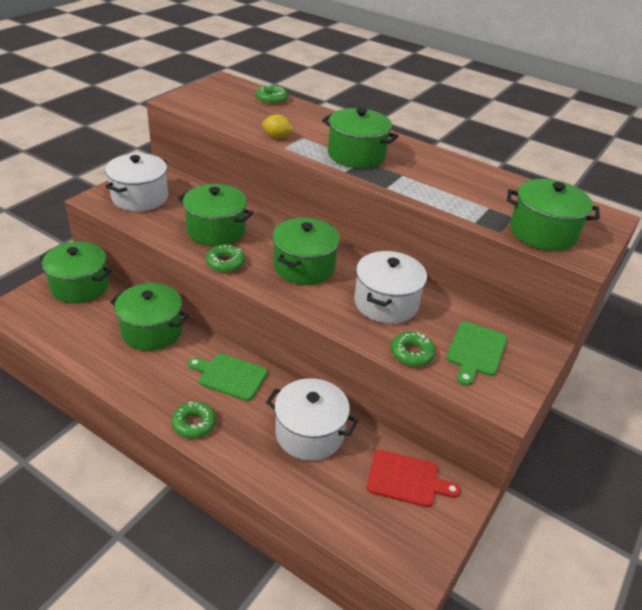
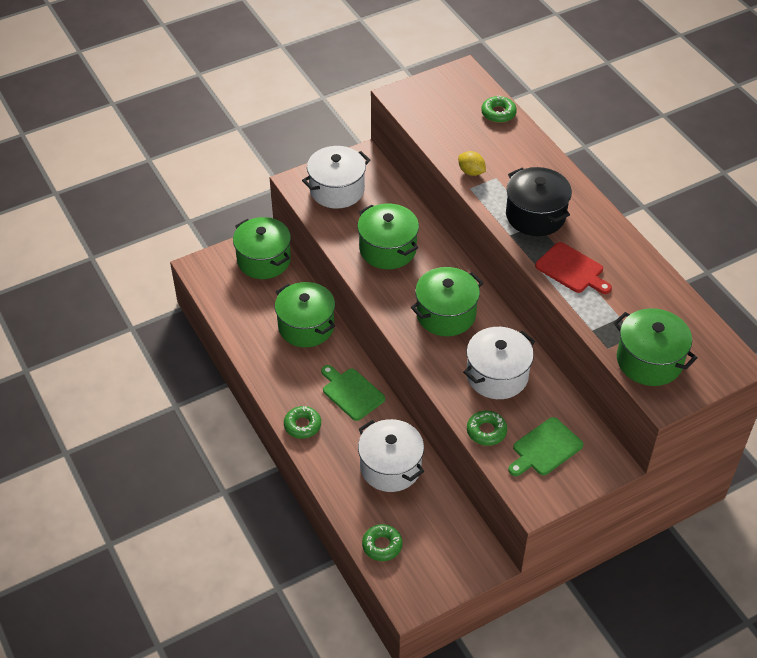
camera: 30 degrees right, 10 degrees up
green donut [206,245,245,273] -> green donut moved to [362,524,402,561]
green pot [322,108,398,168] -> black pot [506,167,572,236]
red cutting board [367,450,461,507] -> red cutting board moved to [535,242,612,294]

